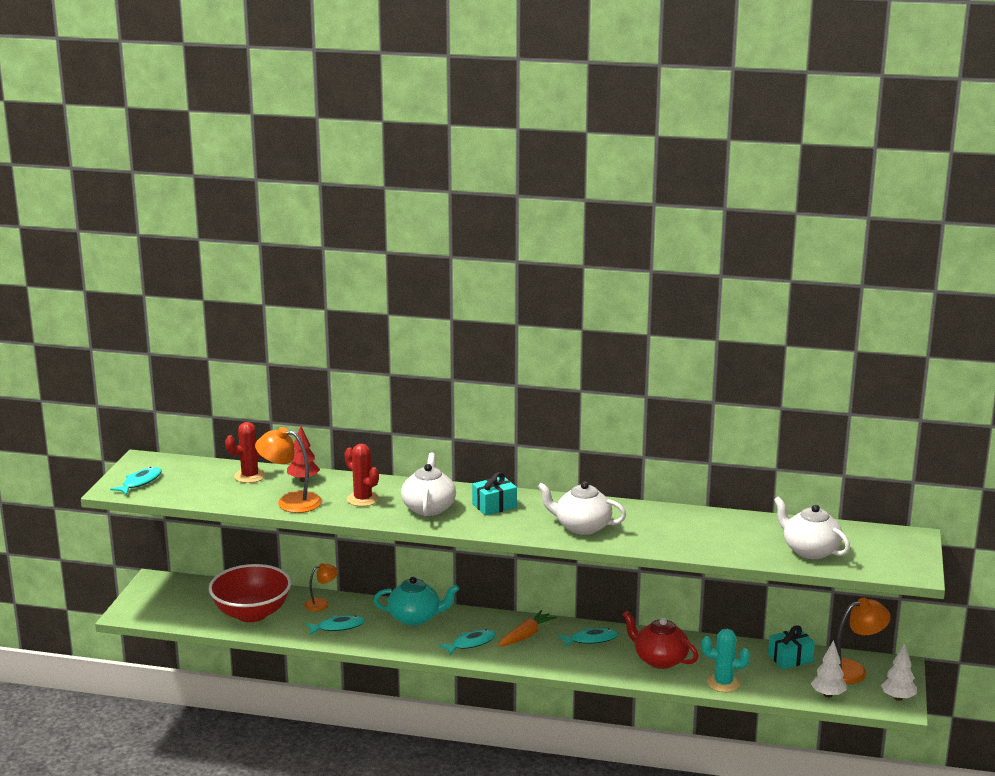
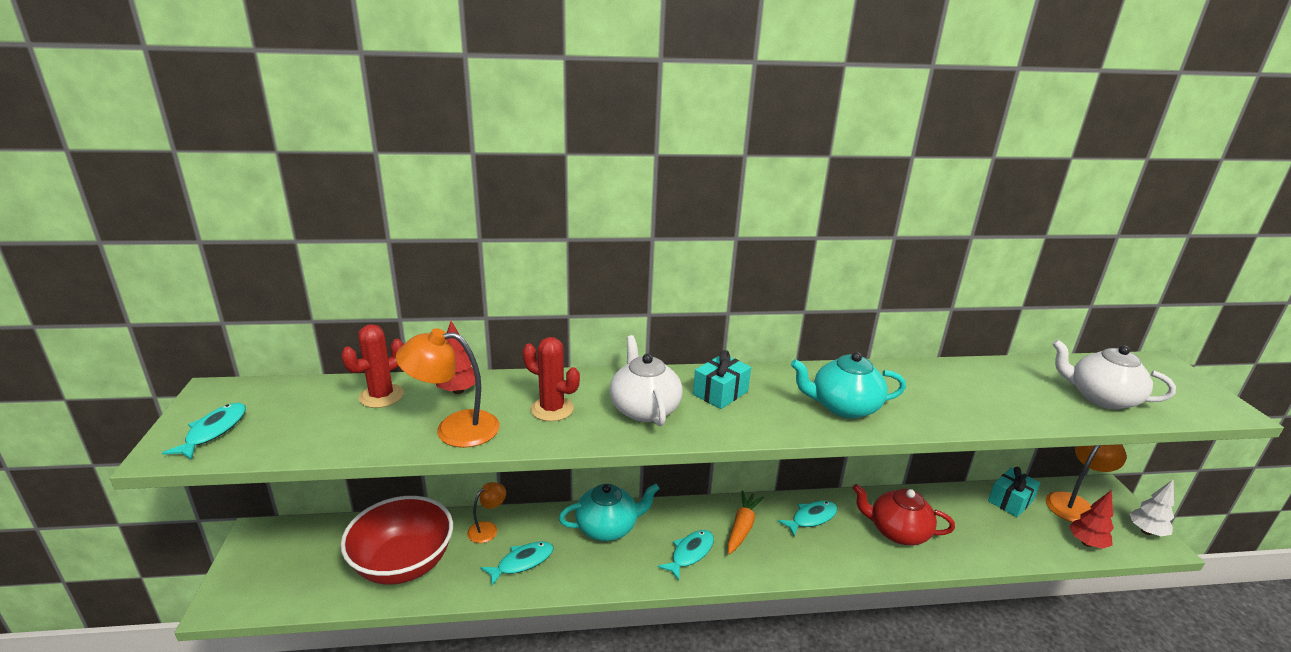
camera: 20 degrees left, 5 degrees up
white teapot [537,482,626,535] -> turquoise teapot [791,352,906,419]
turquoise cactus [702,629,750,692] -> none
white tree [811,640,847,698] -> red tree [1069,490,1114,549]

